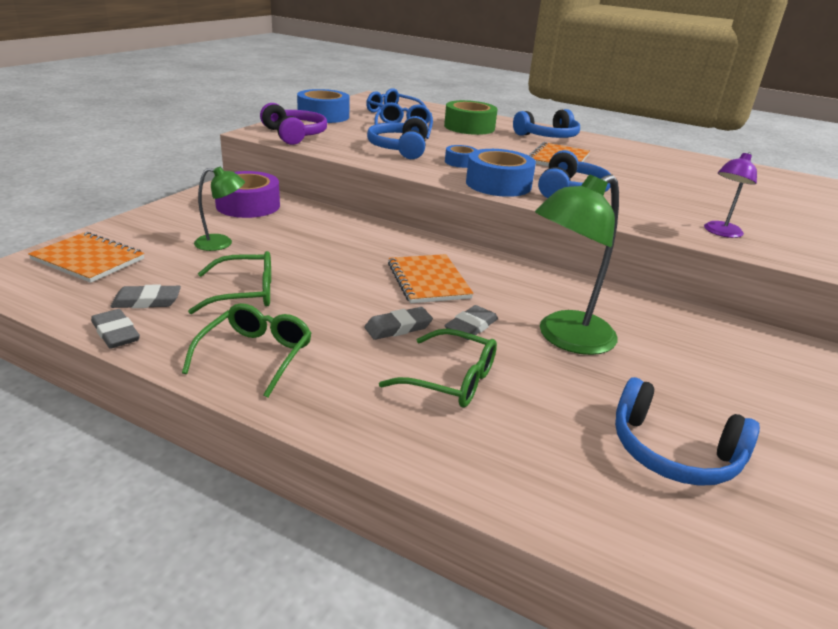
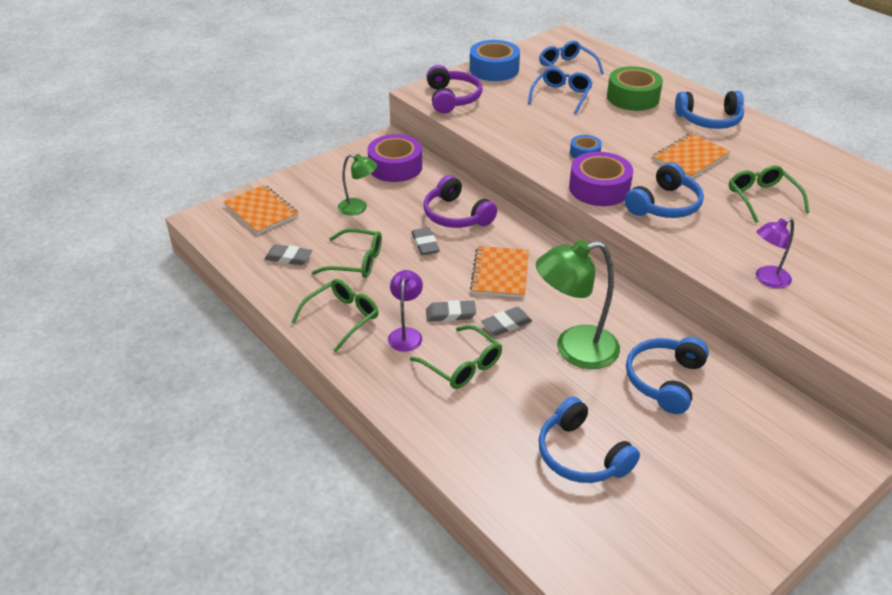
camera: 25 degrees right, 10 degrees up
grey eraser [91,309,140,349] -> grey eraser moved to [411,227,440,255]
blue headphones [367,116,428,159] -> blue headphones moved to [626,337,709,414]
blue tape [466,149,536,197] -> purple tape [569,152,633,206]
none -> purple lamp [388,270,423,352]
none -> purple headphones [424,175,497,228]
none -> green glasses [729,165,809,223]

